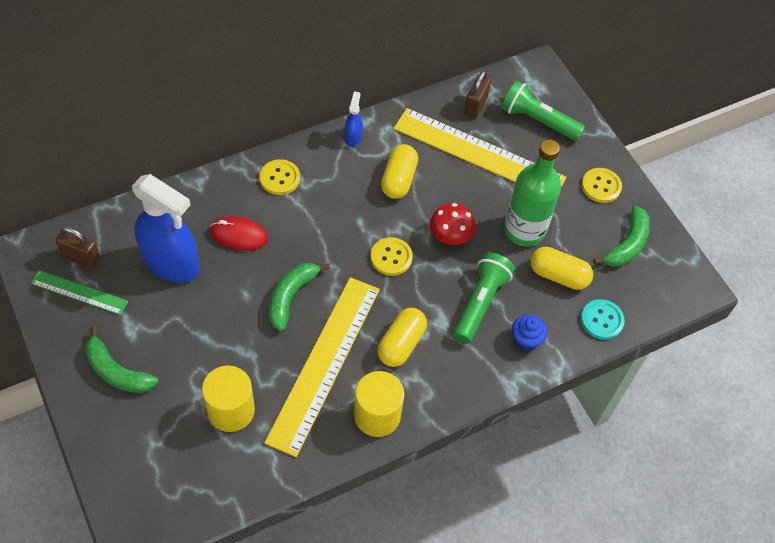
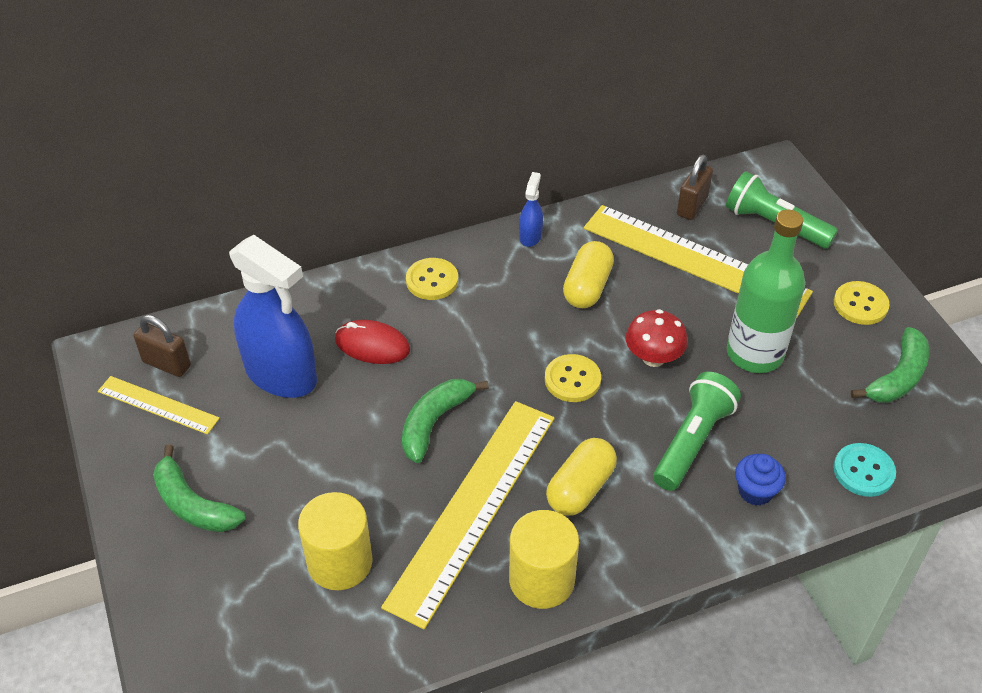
camera: 10 degrees right, 10 degrees down
green ruler [31,270,128,315] -> yellow ruler [98,376,220,435]
yellow capsule [530,247,593,290] -> none

